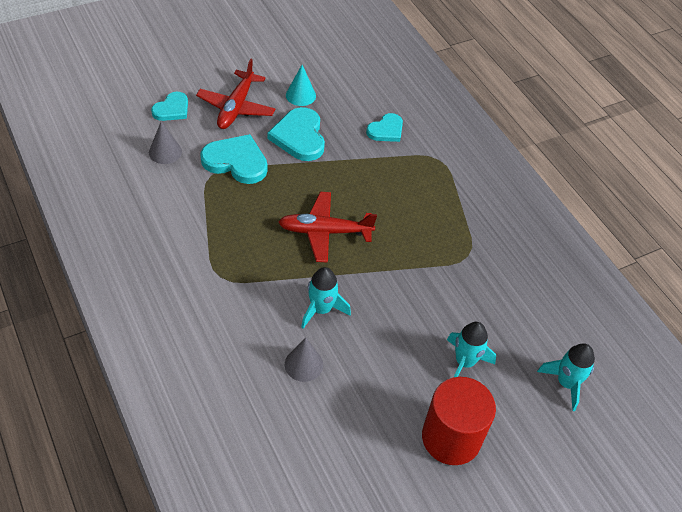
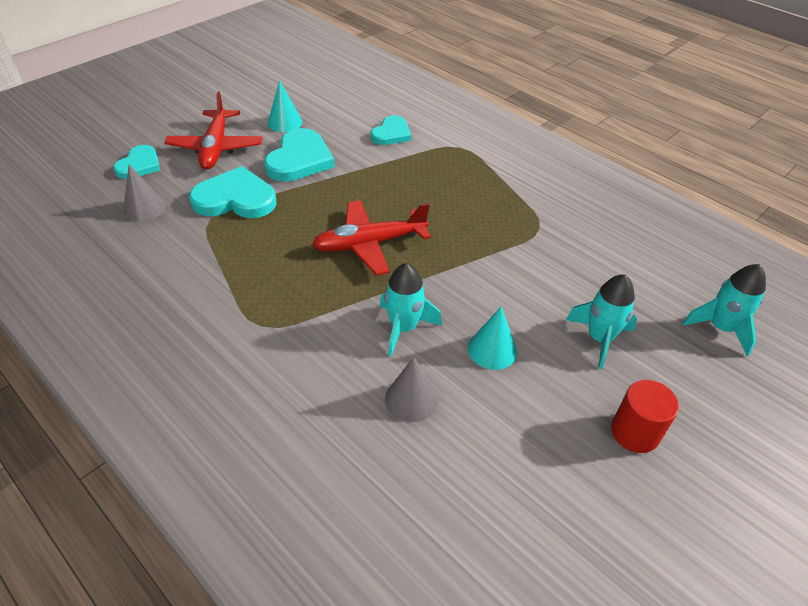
camera: 15 degrees left, 5 degrees down
turquoise heart [268,107,325,161] -> turquoise heart turned 135 degrees counterclockwise [264,128,335,182]
red cylinder [422,377,496,465] -> red cylinder [611,380,679,453], size x0.59
none -> turquoise cone [468,306,517,370]

